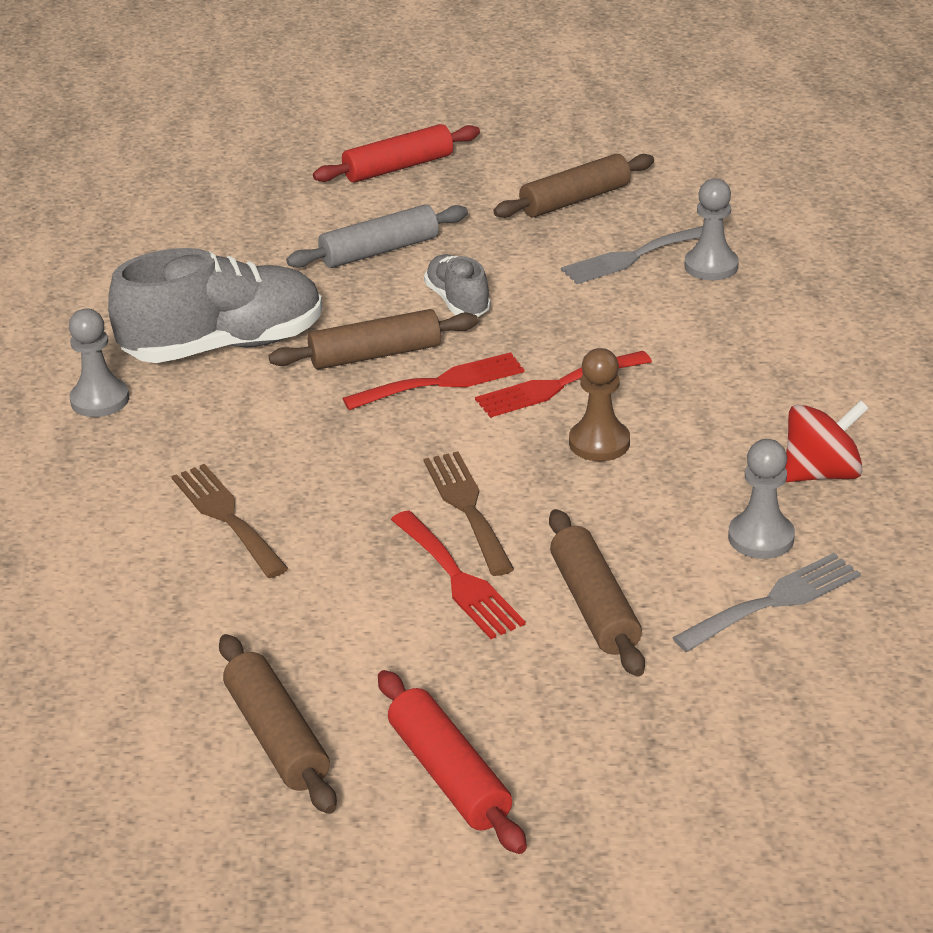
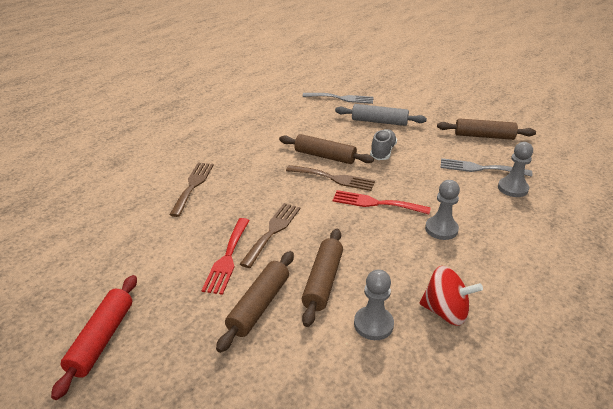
camera: 40 degrees right, 0 degrees up
grey pawn [69,309,129,417] -> grey pawn moved to [425,180,460,240]
grey shoe [108,248,323,363] -> none
brown rolling pin [219,634,337,814] -> brown rolling pin moved to [302,229,343,327]
red rolling pin [313,124,480,183] -> none
red fork [342,352,524,410] -> brown fork [286,165,375,191]
brown pawn [569,348,630,461] -> none
grey fork [672,553,861,652] -> grey fork moved to [303,93,374,104]

